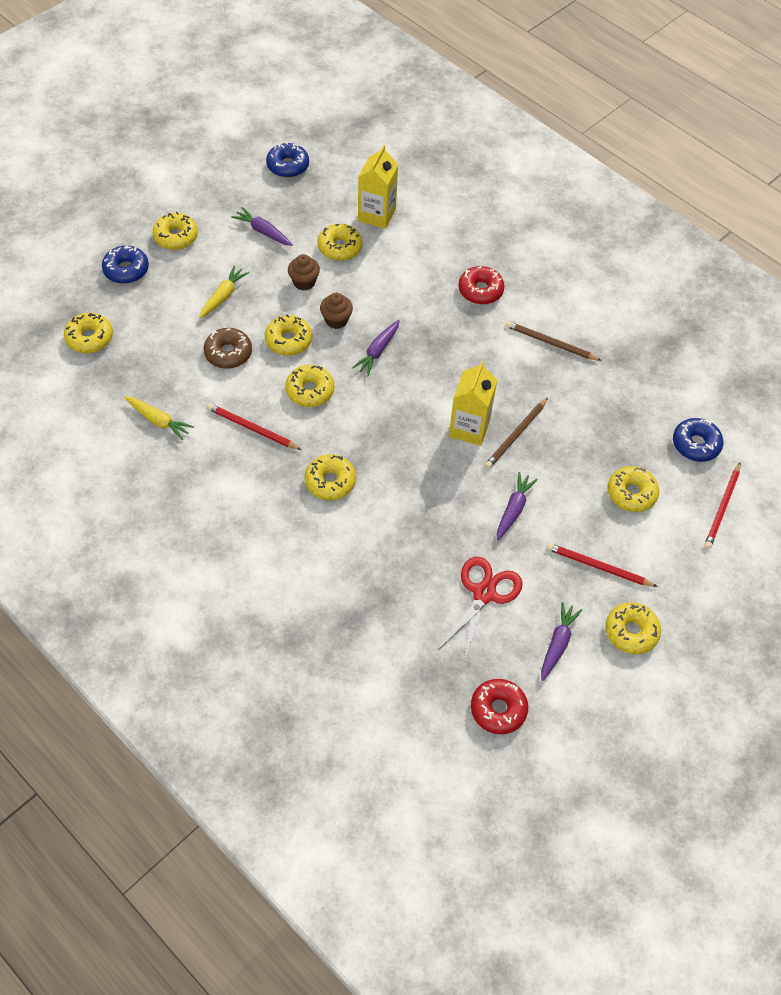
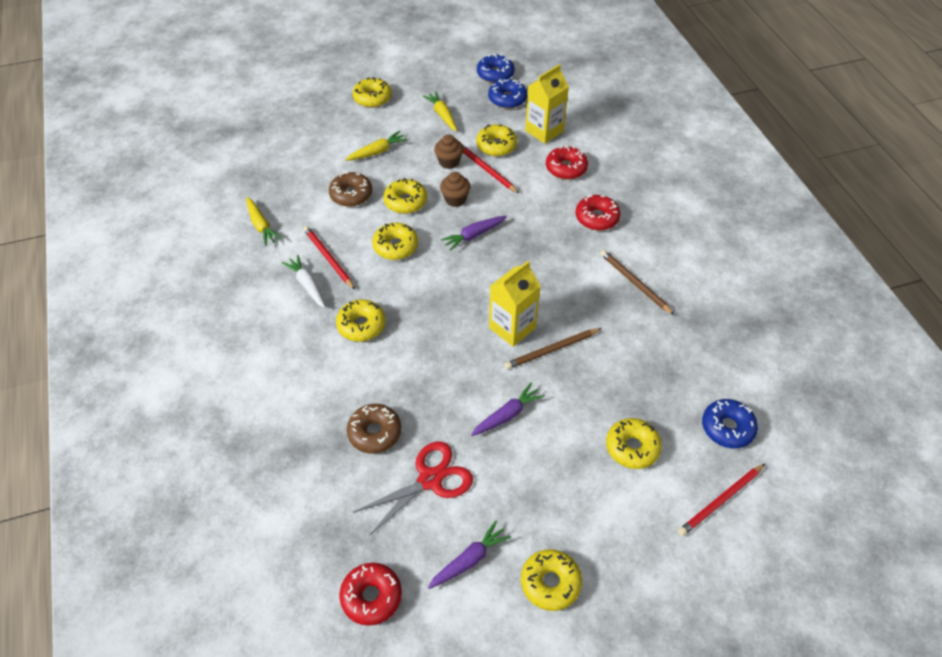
camera: 30 degrees right, 5 degrees down
yellow donut [64,313,113,353] -> none
blue donut [102,245,149,284] -> blue donut moved to [488,79,527,109]
purple carrot [231,207,293,246] -> yellow carrot [423,92,457,131]
red pencil [546,543,658,587] -> red pencil moved to [463,146,519,193]
none -> white carrot [282,255,326,308]
none -> brown donut [347,404,401,453]
none -> red donut [546,146,588,179]

